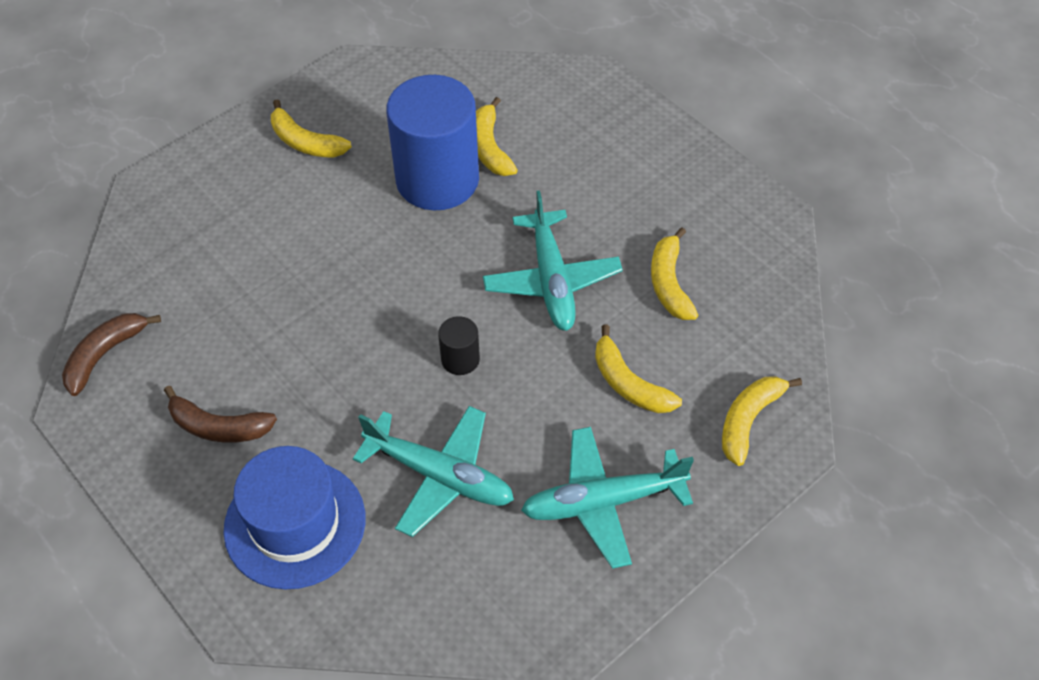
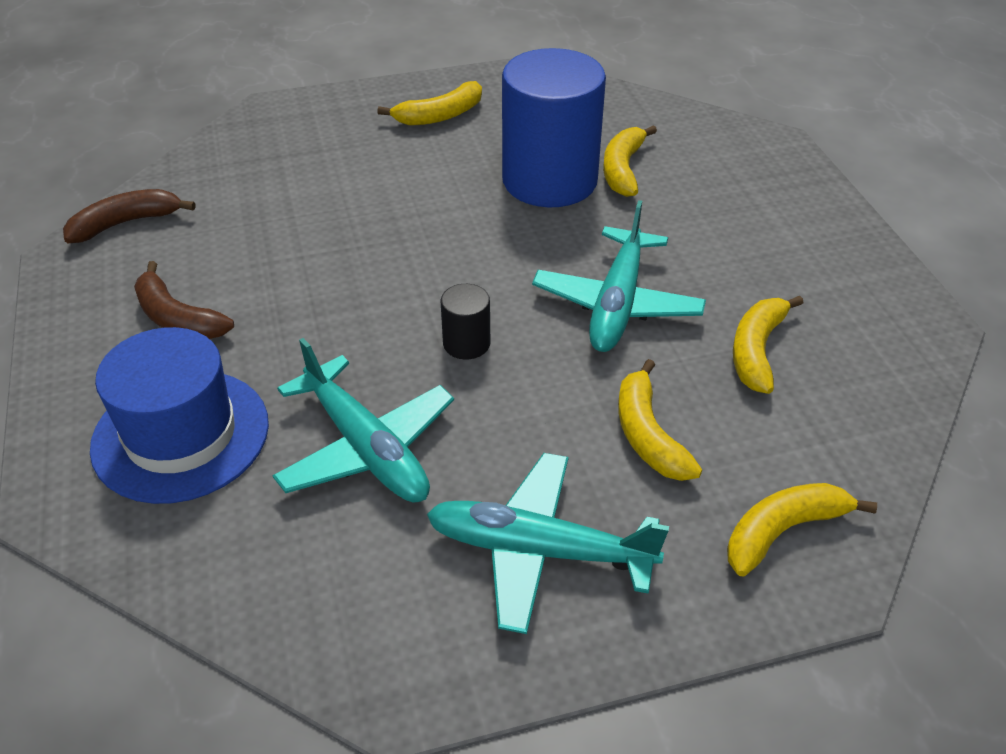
camera: 25 degrees right, 10 degrees down
yellow banana [271,99,352,158] -> yellow banana turned 90 degrees counterclockwise [377,81,482,126]

